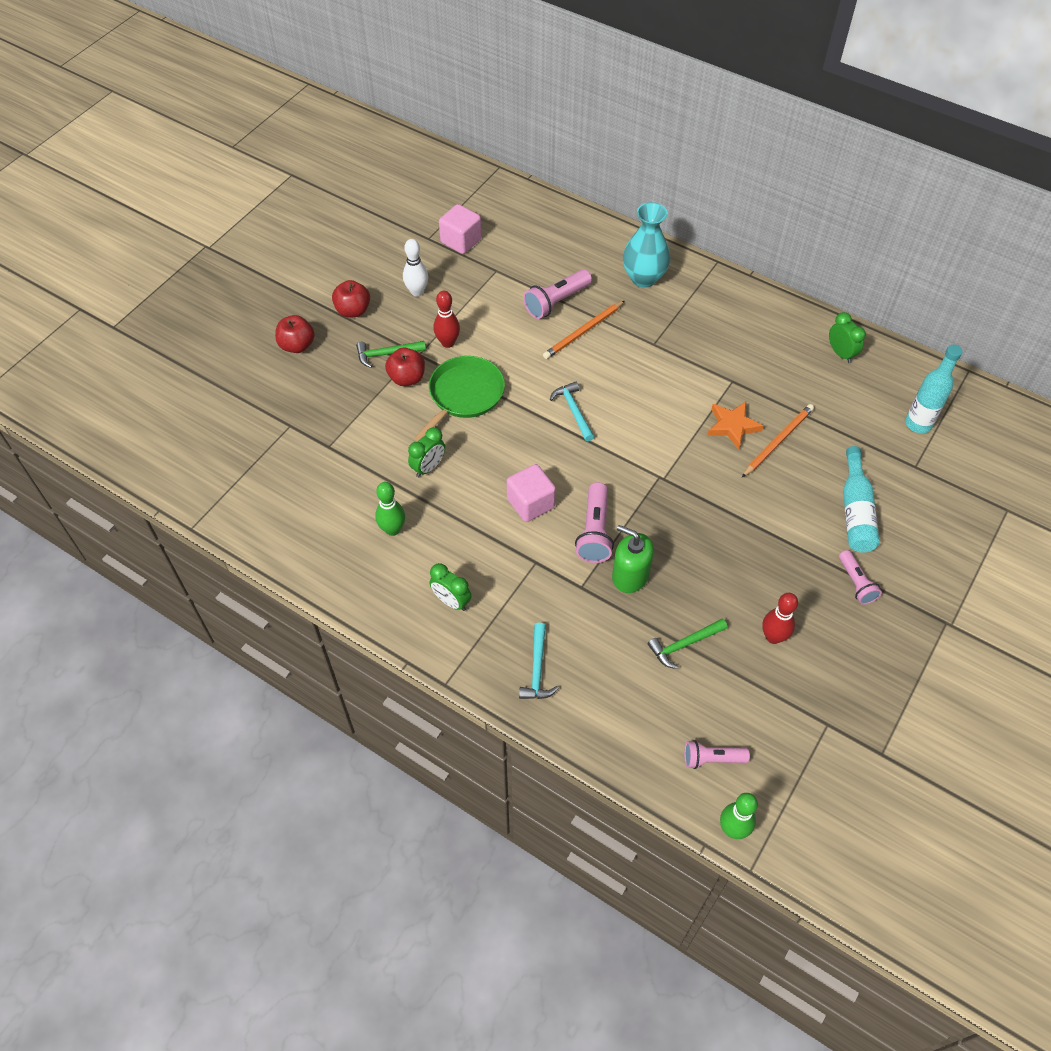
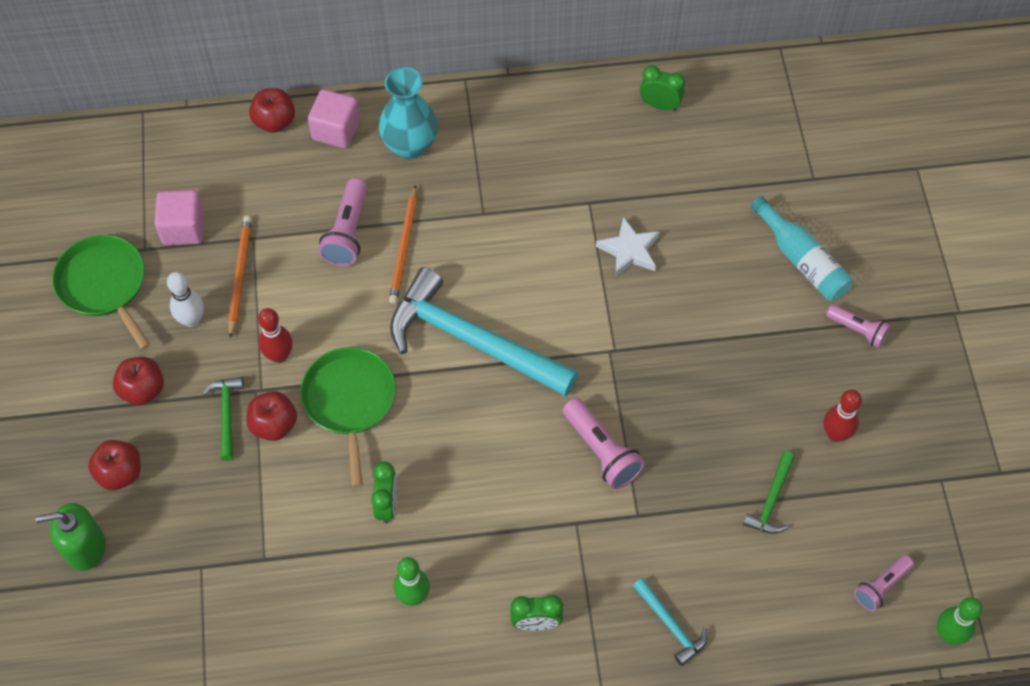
camera: 40 degrees left, 5 degrees up
green hammer [356,341,426,368] -> green hammer turned 135 degrees clockwise [202,377,244,461]
pink cube [507,464,556,522] -> pink cube moved to [308,89,360,148]
turquoise hammer [550,382,594,441] -> turquoise hammer [390,267,578,397], size x2.29
green soap dispenser [612,525,654,593] -> green soap dispenser moved to [36,503,106,571]
orange star [707,402,764,449] -> white star [596,217,660,276]
orange pencil [742,404,814,477] -> orange pencil moved to [228,216,252,339]
turquoise bottle [905,345,963,433] -> none
none -> green pan [52,235,150,350]
none -> red apple [249,88,295,133]

